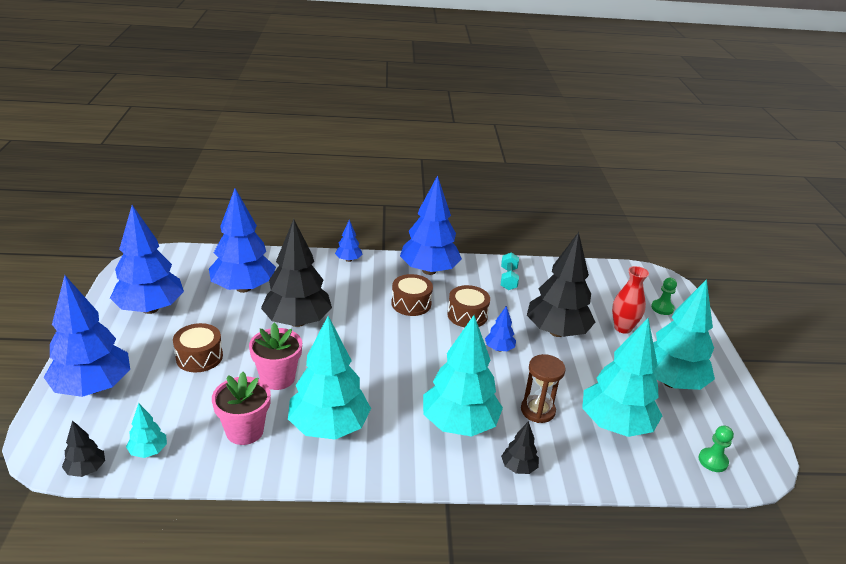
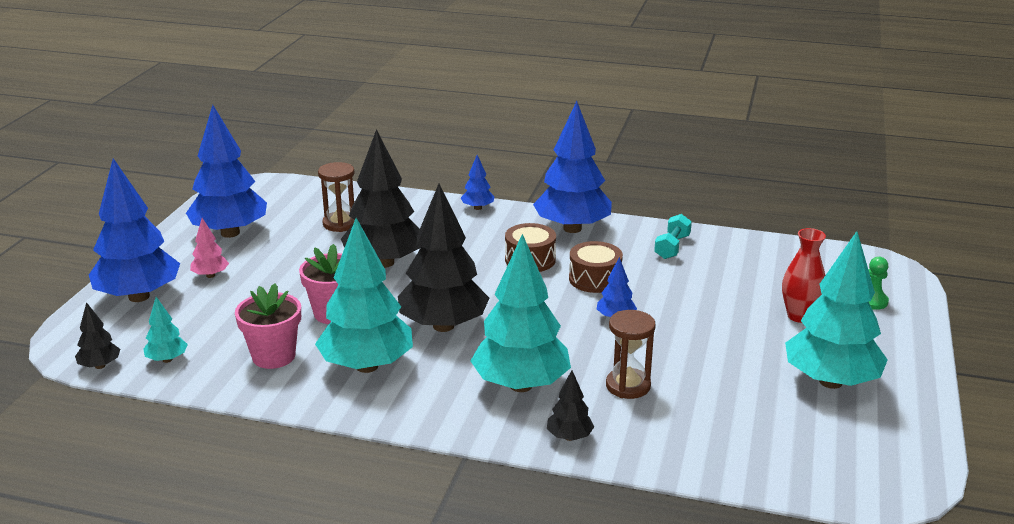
camera: 20 degrees right, 5 degrees down
brown drum [173,323,223,372] -> none
blue tree [209,188,276,293] -> brown hourglass [318,162,355,232]
black tree [527,232,595,337] -> black tree moved to [398,184,489,332]
turquoise tree [582,318,663,437] -> none
green pawn [699,426,734,472] -> none
none -> pink tree [190,218,229,278]

